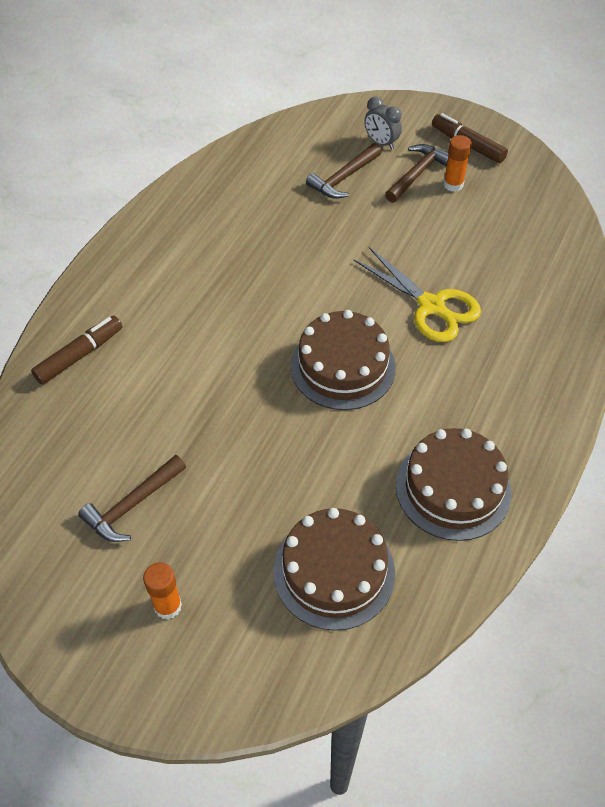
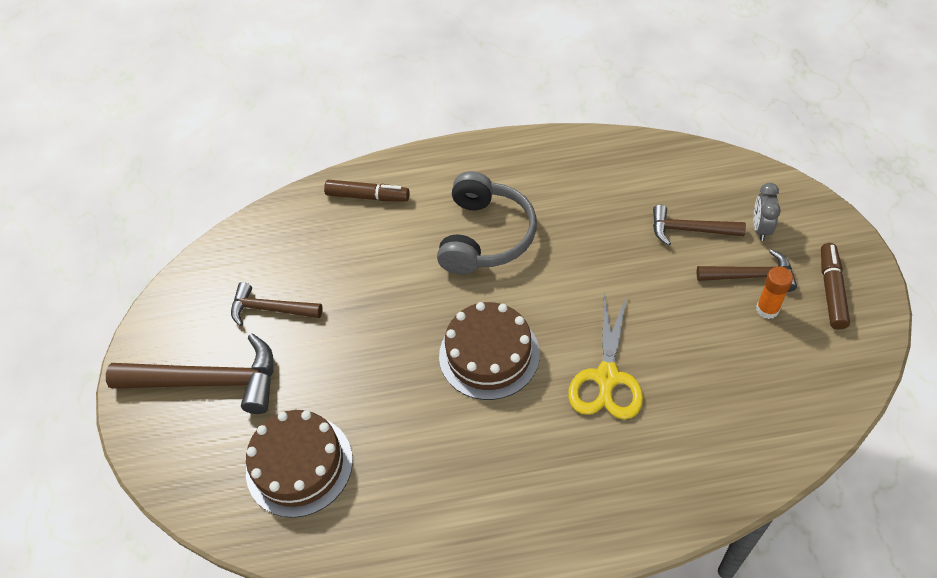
camera: 60 degrees right, 0 degrees up
orange glue stick [143,563,182,619] -> brown hammer [106,333,273,414]
brown cake [396,428,512,541] -> none
none -> grey headphones [437,171,537,274]

